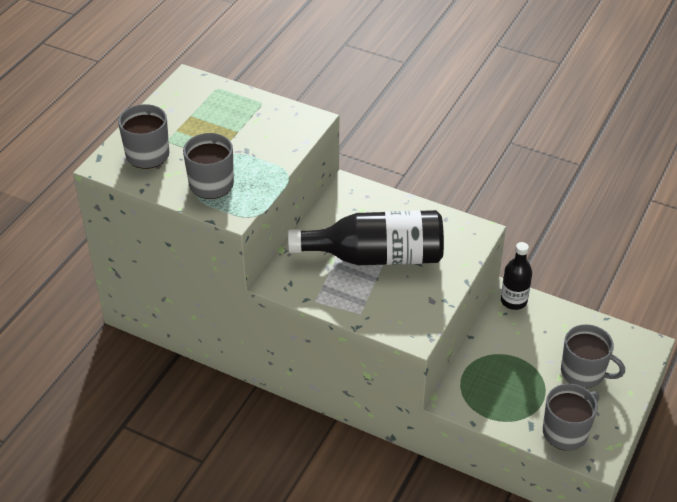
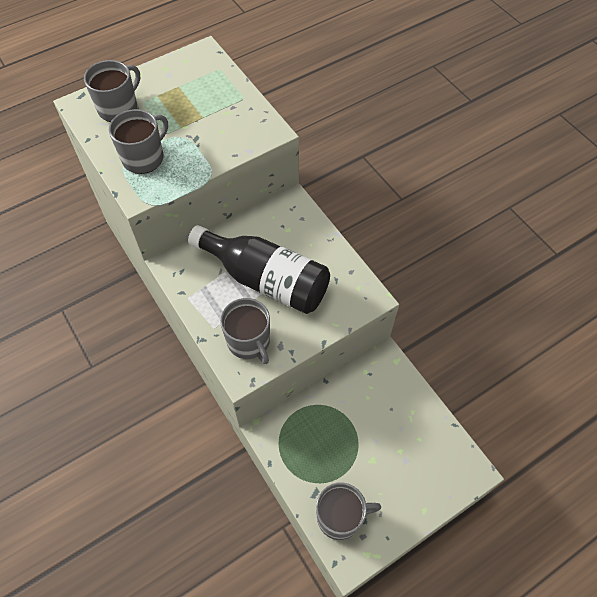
camera: 30 degrees right, 15 degrees up
black bottle [501,242,532,310] -> none
grey mug [561,324,625,388] -> grey mug moved to [220,298,270,364]

